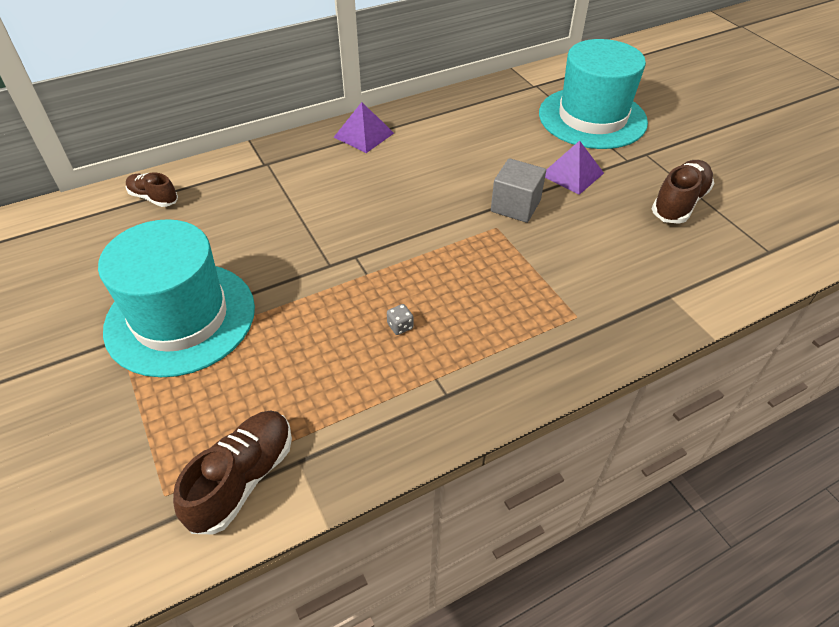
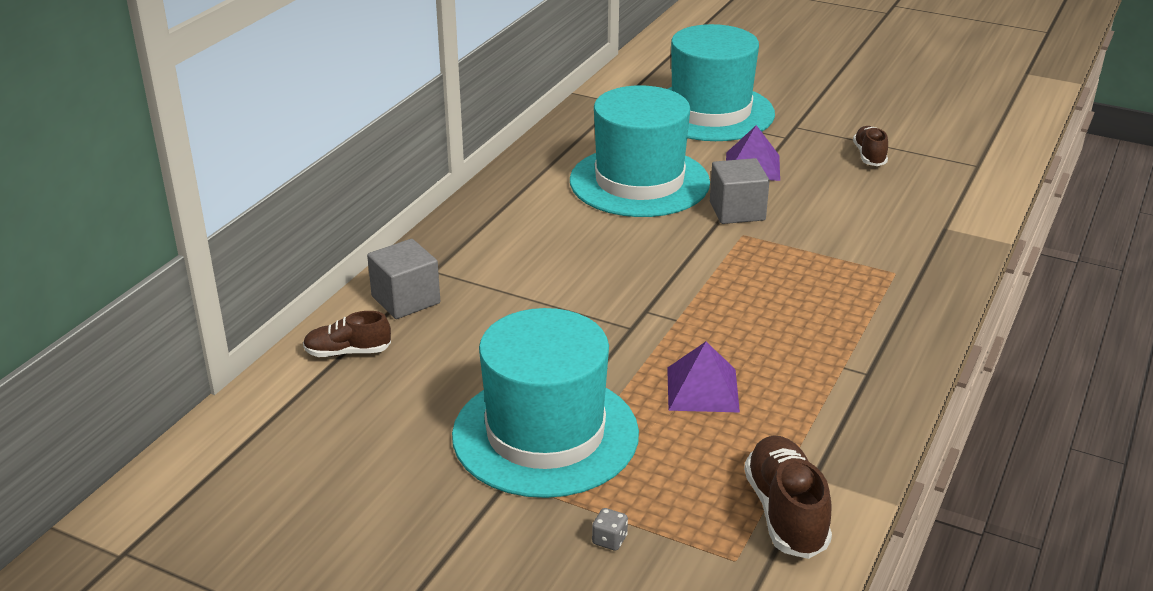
camera: 35 degrees left, 15 degrees down
purple pyramid [334,102,394,153] -> purple pyramid moved to [667,342,740,412]
grey dice [387,304,413,335] -> grey dice moved to [592,508,628,551]
brown shoe [651,160,714,224] -> brown shoe [853,126,888,166], size x0.64
none -> grey cube [367,239,440,319]
none -> turquoise hat [570,85,710,217]

